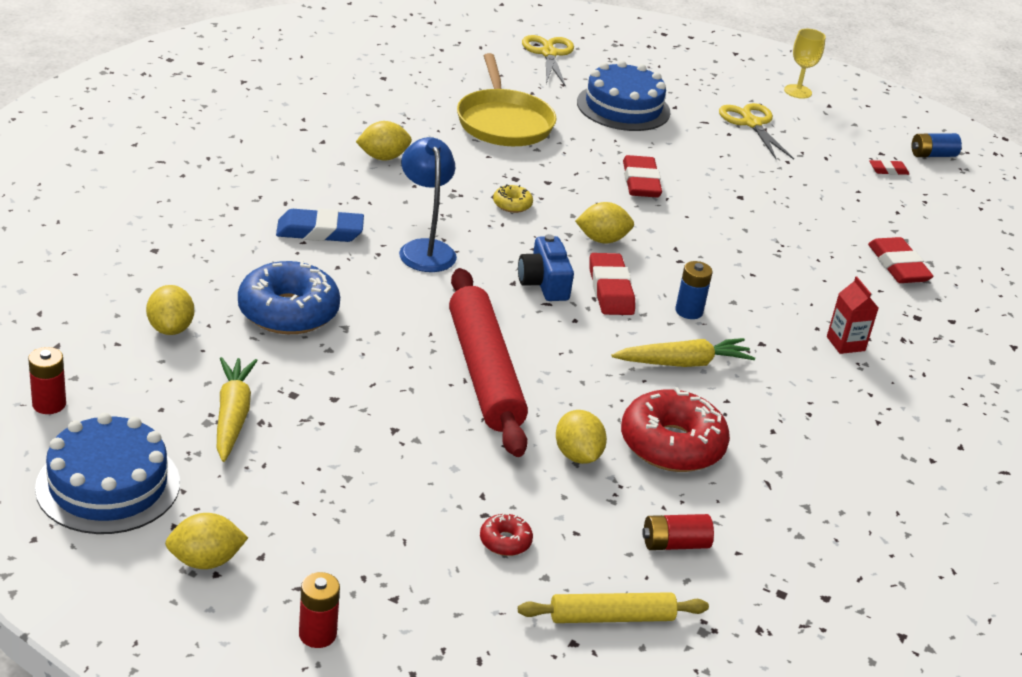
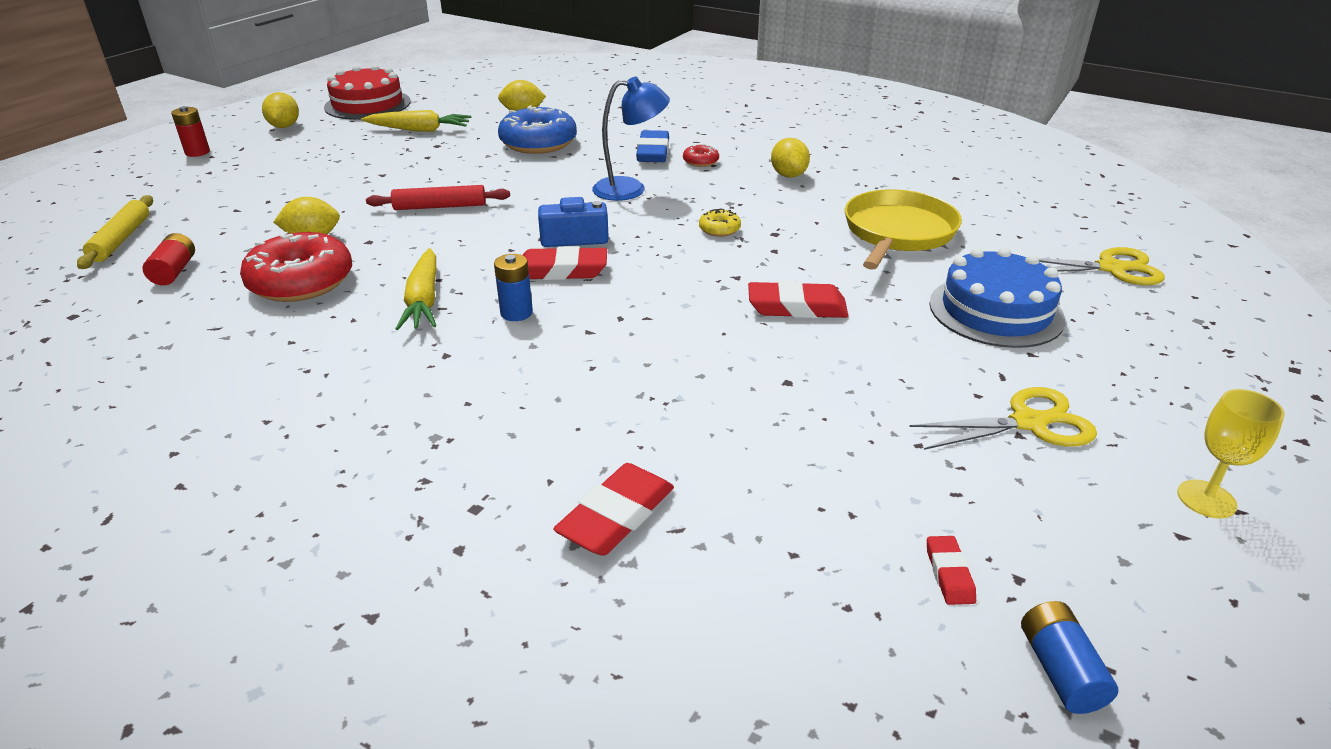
camera: 100 degrees right, 0 degrees up
red battery [28,347,66,414] -> none
blue cake [35,413,180,534] -> red cake [324,65,411,120]
red rolling pin [449,268,528,457] -> red rolling pin [366,185,510,210], size x0.55
yellow pan [457,53,556,146] -> yellow pan turned 120 degrees clockwise [845,189,962,270]
red donut [480,513,533,556] -> red donut moved to [683,144,719,167]
yellow lemon [575,202,634,244] -> none
red carton [827,276,878,354] -> none
red eraser [868,237,934,283] -> red eraser turned 45 degrees counterclockwise [553,463,674,556]

